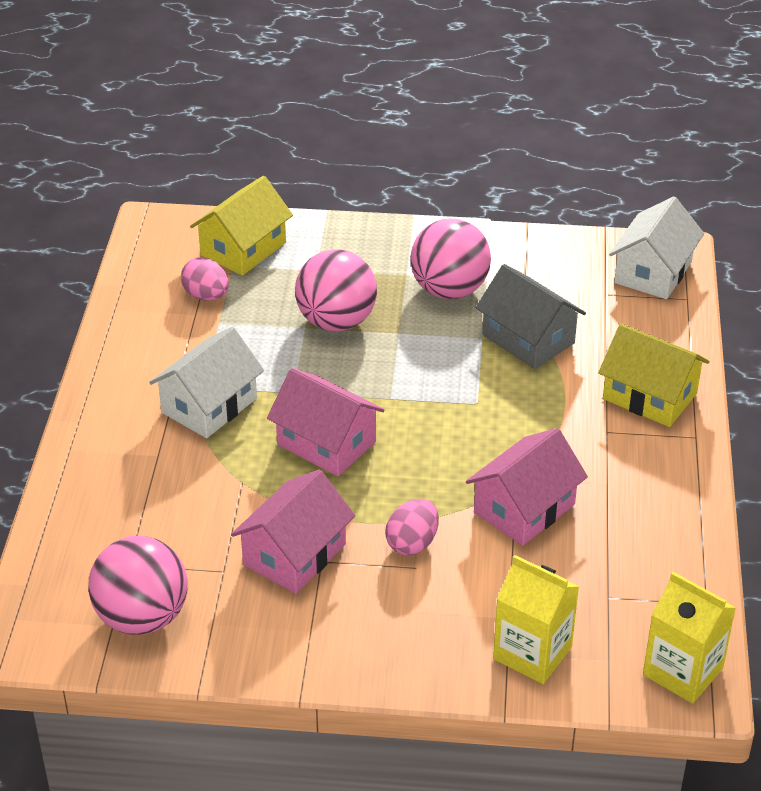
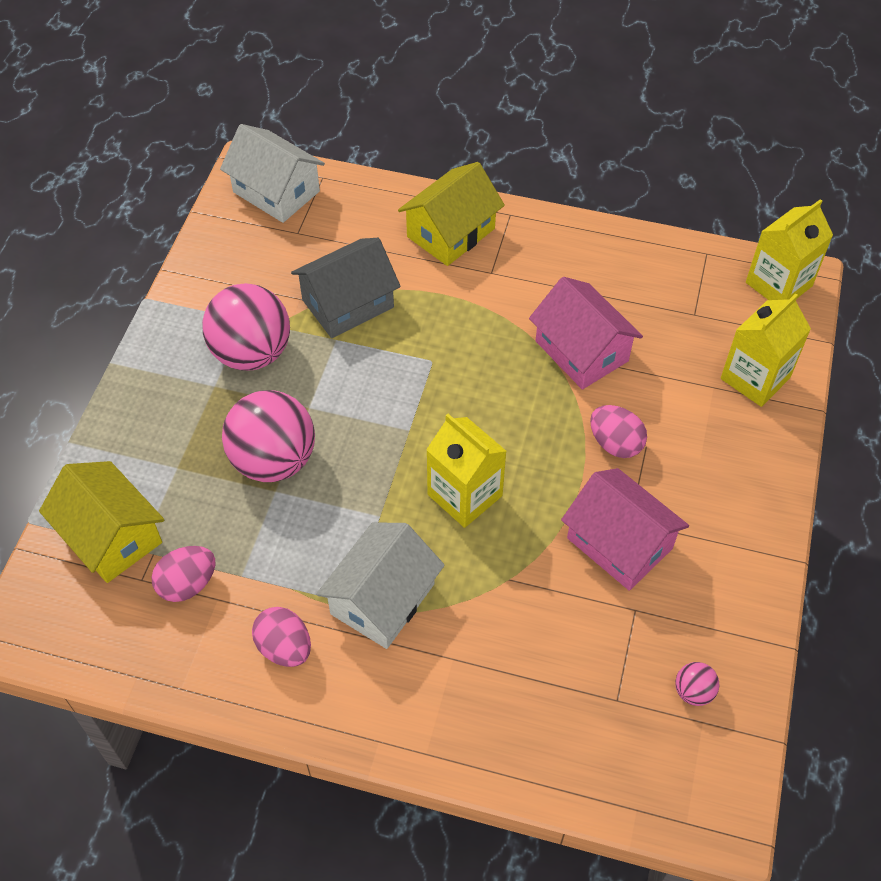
camera: 80 degrees left, 15 degrees up
pink ball [88,536,188,635] -> pink ball [675,662,719,706], size x0.42
white house [149,327,264,438] -> white house turned 75 degrees clockwise [316,522,445,649]
pink house [267,368,384,476] -> yellow carton [426,414,507,528]
none -> pink egg [252,607,311,667]

